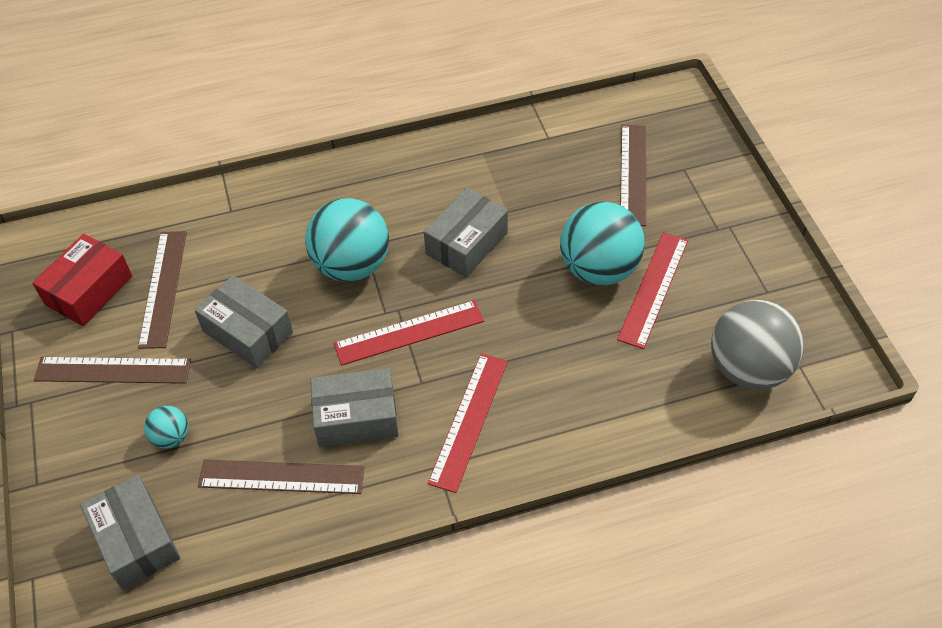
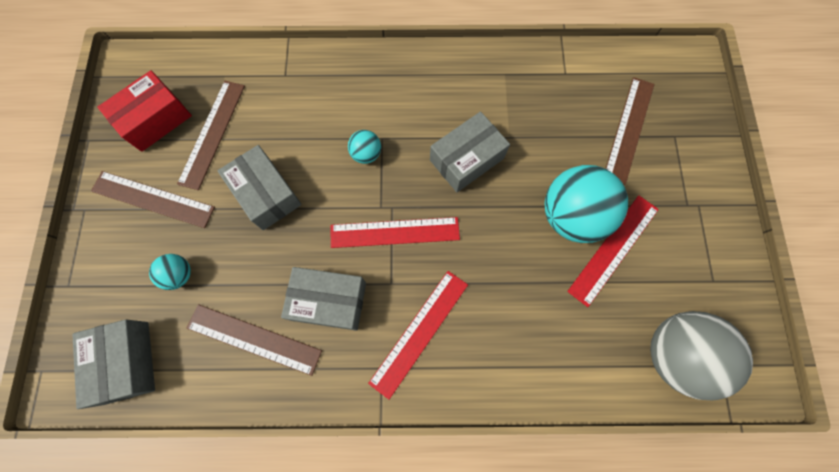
camera: 15 degrees right, 20 degrees up
turquoise ball [305,198,389,282] -> turquoise ball [348,130,381,164], size x0.47

